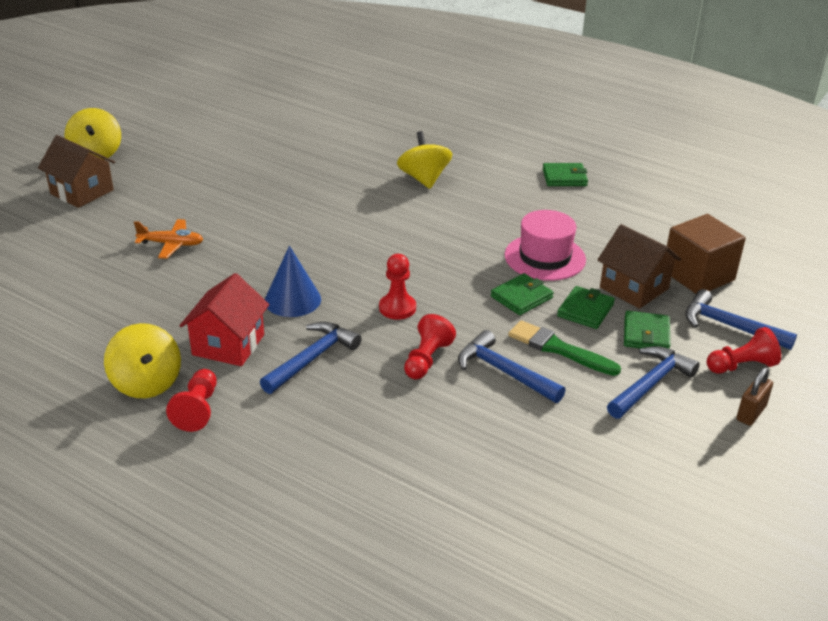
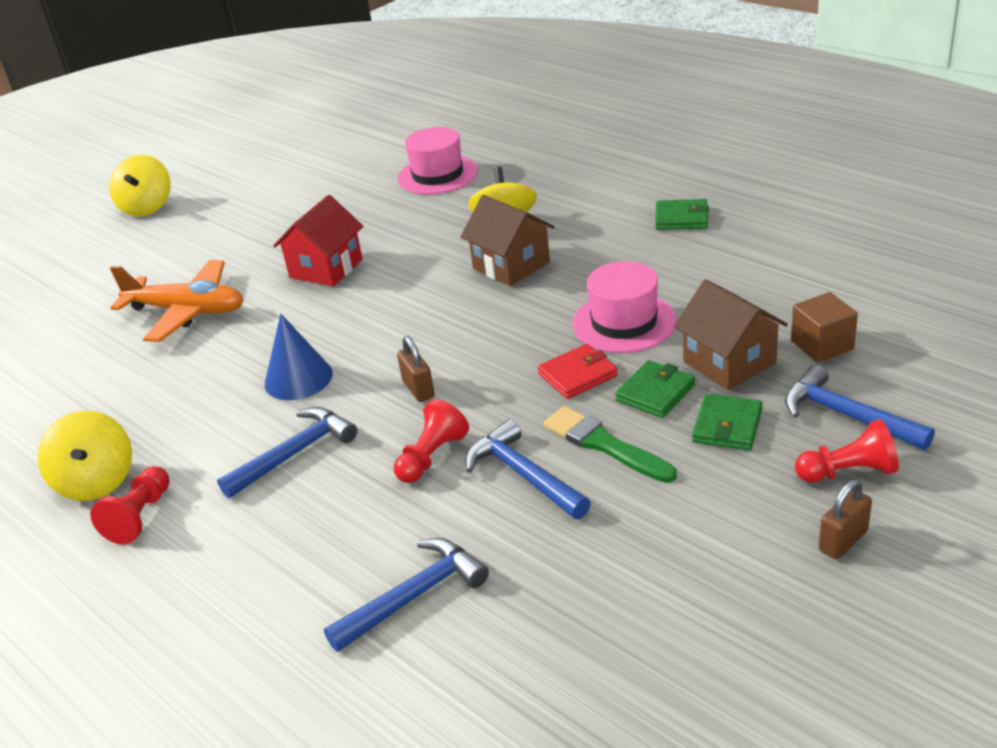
camera: 15 degrees right, 0 degrees up
brown house [38,135,115,208] -> brown house moved to [461,195,555,286]
orange plane [134,219,203,259] -> orange plane [110,260,243,342], size x1.72
red house [180,273,269,366] -> red house moved to [273,195,363,287]
red pawn [379,254,416,320] -> brown padlock [397,336,435,402]
green wallet [491,273,554,315] -> red wallet [538,344,618,399]
blue hammer [607,346,700,419] -> blue hammer moved to [324,538,489,652]
brown cube [667,214,746,294] -> brown cube [791,292,858,362], size x0.64
none -> pink hat [397,127,478,195]

